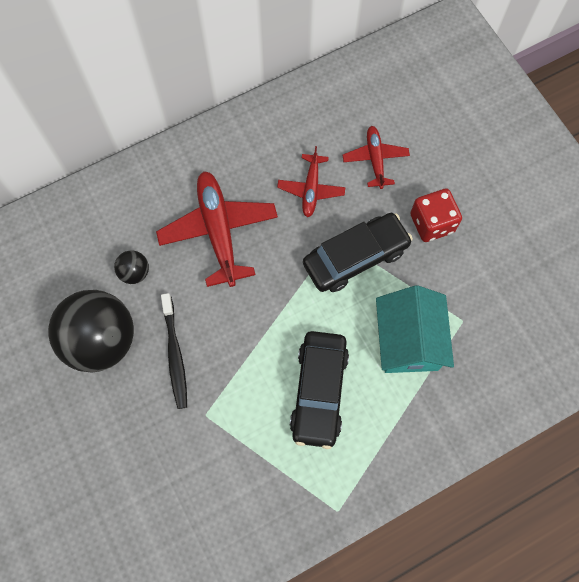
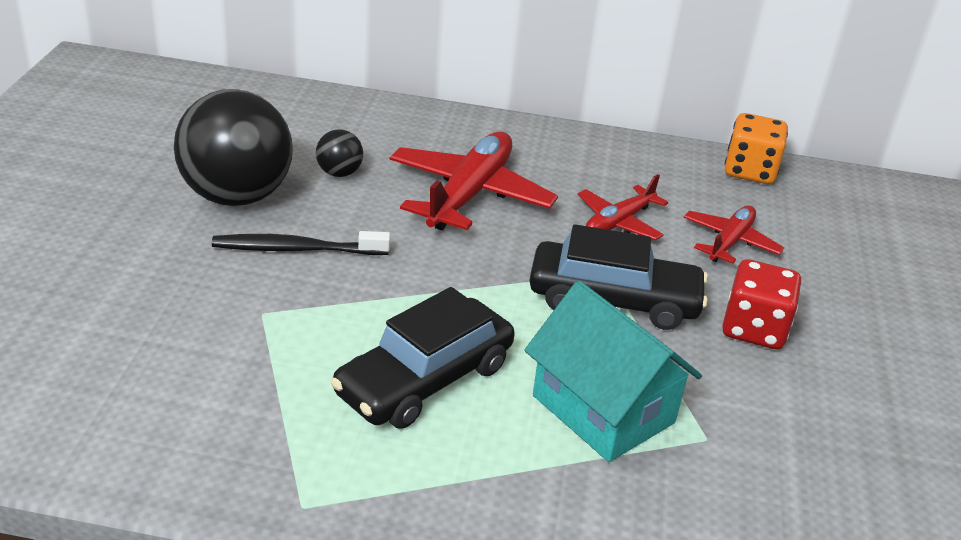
camera: 35 degrees right, 35 degrees down
black toothbrush [161,293,187,409] -> black toothbrush turned 60 degrees clockwise [212,231,390,255]
turquoise house [376,285,454,373] -> turquoise house turned 75 degrees counterclockwise [524,281,702,462]
none -> orange dice [725,113,788,184]

